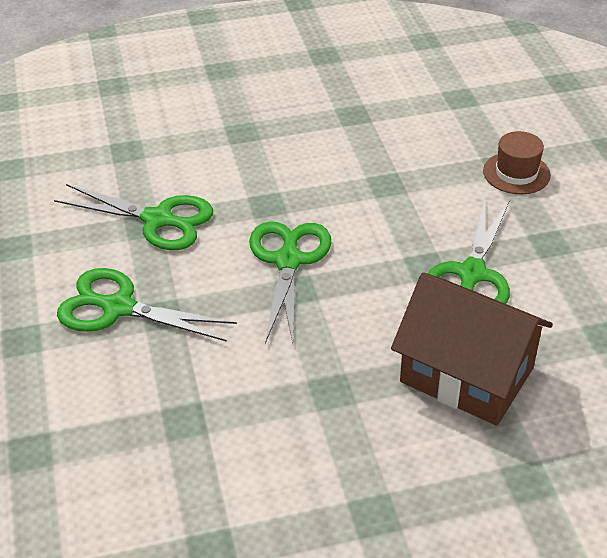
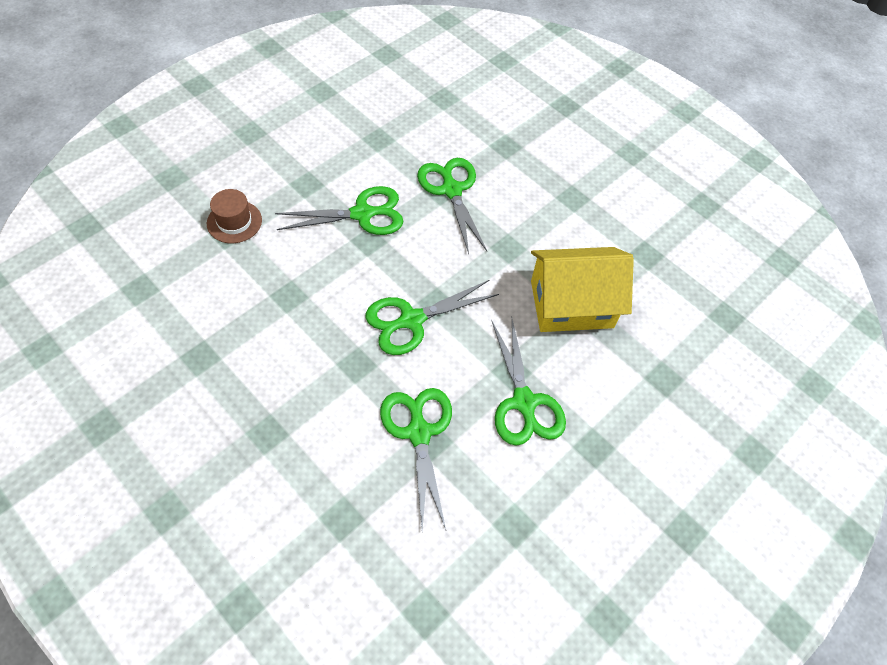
camera: 125 degrees left, 15 degrees up
brown house [391,272,553,426] -> green scissors [417,158,487,254]
none -> yellow house [531,247,634,332]

